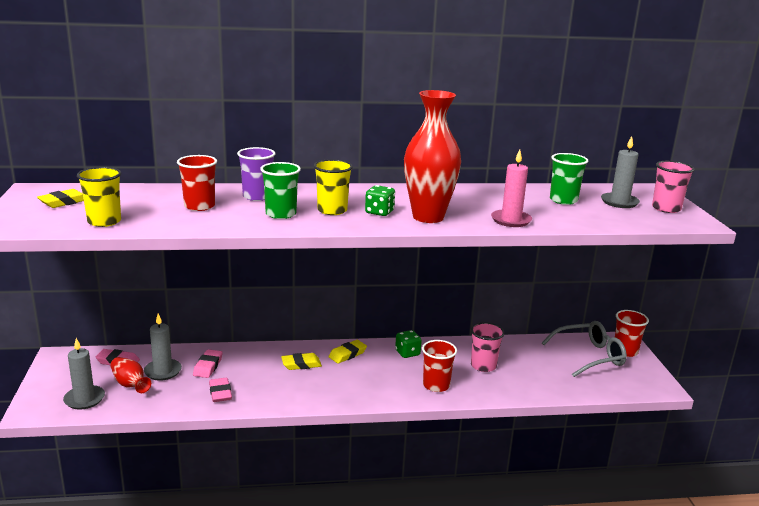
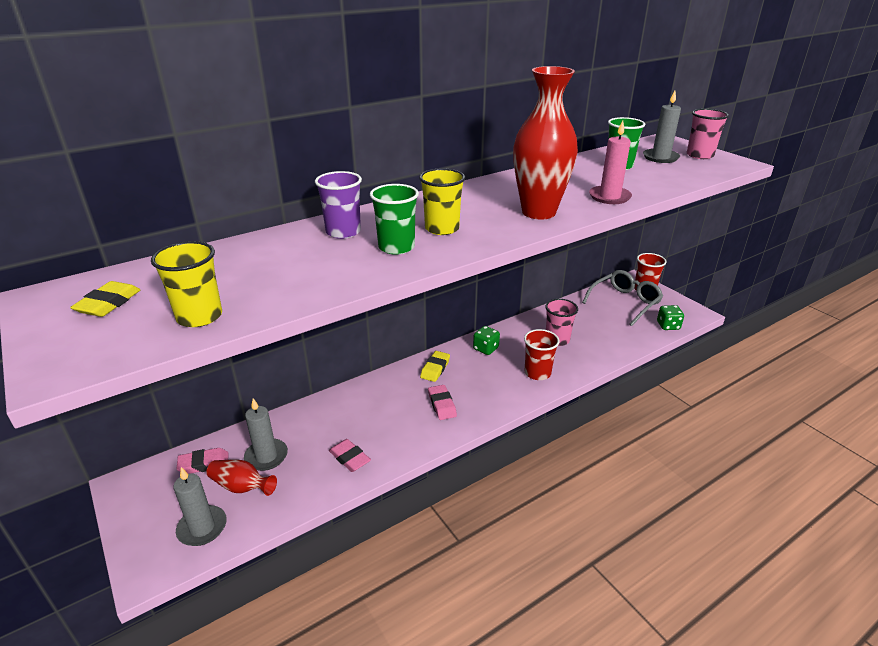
camera: 25 degrees left, 10 degrees up
red cup [177,155,217,211] -> none
pink eraser [193,349,223,378] -> pink eraser moved to [428,385,457,420]
yellow eraser [281,353,322,370] -> none
green dice [365,185,395,216] -> green dice moved to [657,305,684,330]

